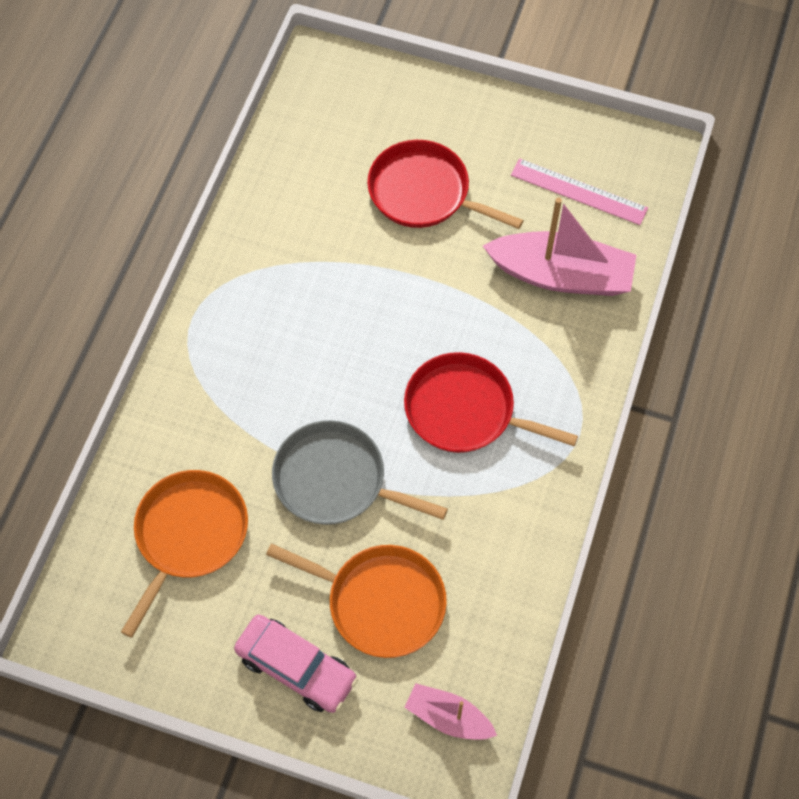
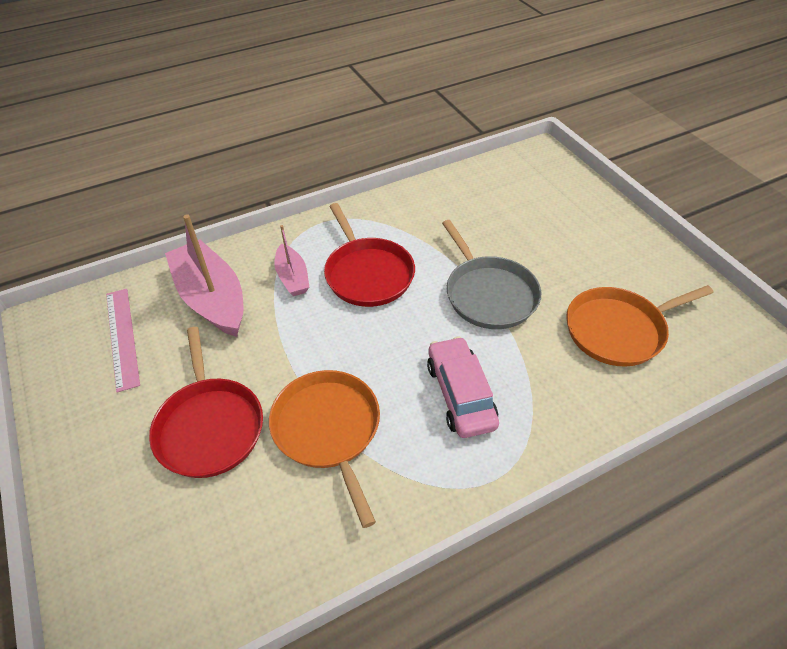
camera: 135 degrees left, 15 degrees down
pink car [234,615,358,713] -> pink car moved to [427,336,499,438]
orange pan [266,543,447,658] -> orange pan moved to [269,370,380,528]
pink boat [405,683,497,740] -> pink boat moved to [275,225,309,296]

